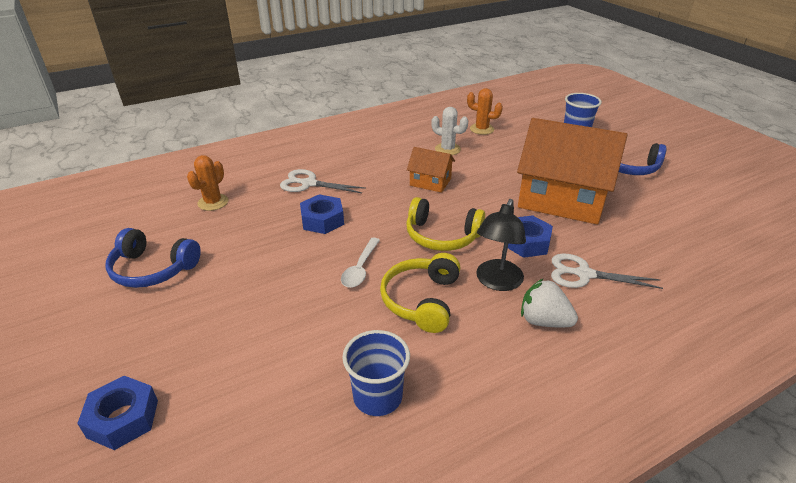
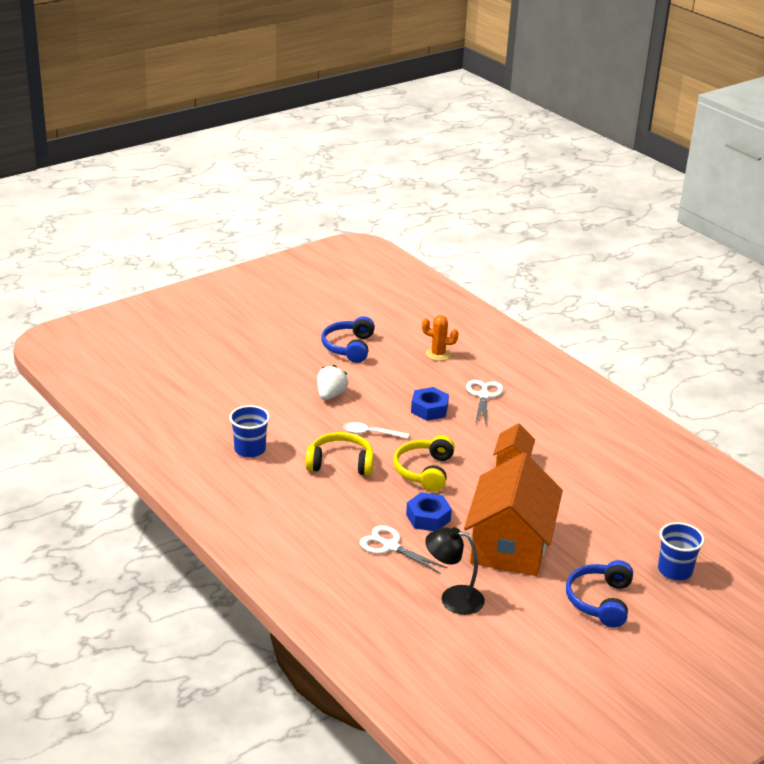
camera: 80 degrees right, 5 degrees down
blue nut [77,376,158,450] -> none
white cactus [431,107,468,155] -> none
orange cactus [467,88,503,135] -> none
black lamp [476,199,526,291] -> black lamp moved to [425,527,485,615]
white strawberry [521,278,578,327] -> white strawberry moved to [317,365,348,400]
white scissors [551,253,663,289] -> white scissors turned 60 degrees counterclockwise [360,525,448,574]

